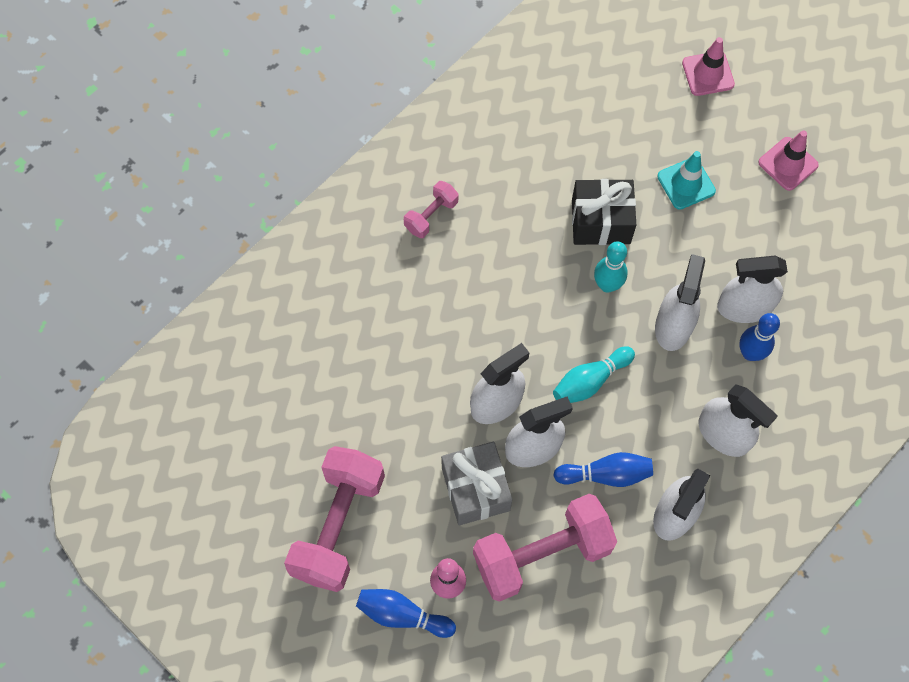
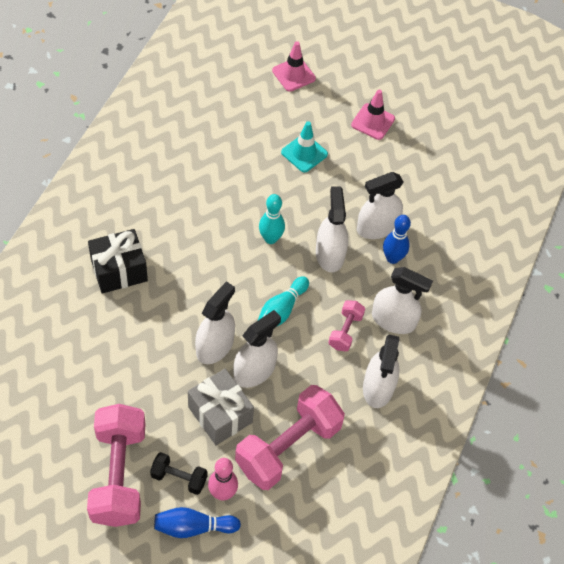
camera: 25 degrees left, 10 degrees down
pink dumbbell [404,181,458,238] -> pink dumbbell moved to [328,300,365,351]
blue bowling pin [553,452,653,487] -> none
black gift [572,179,636,245] -> black gift moved to [88,229,148,293]
none -> black dumbbell [150,452,207,495]

